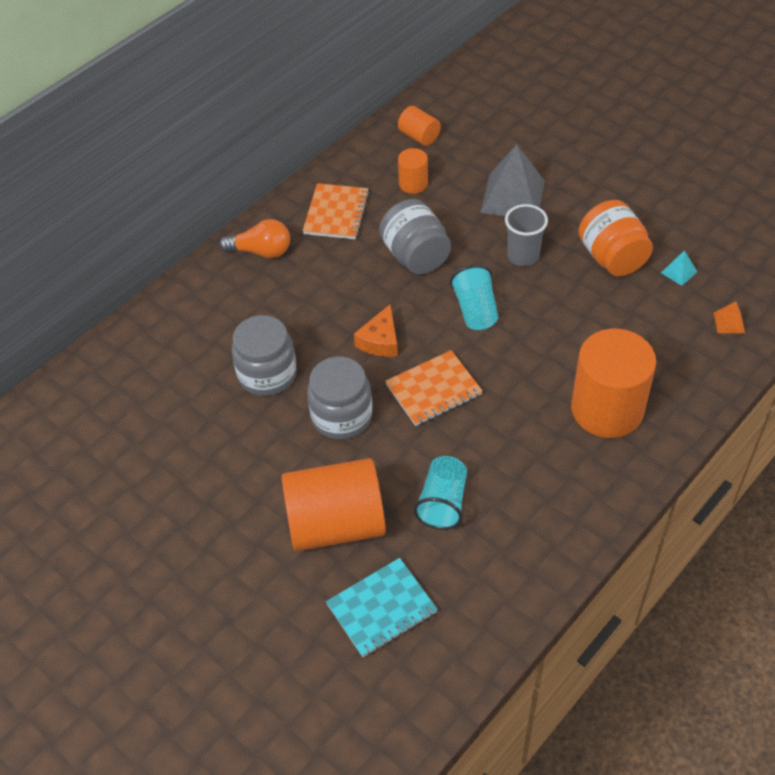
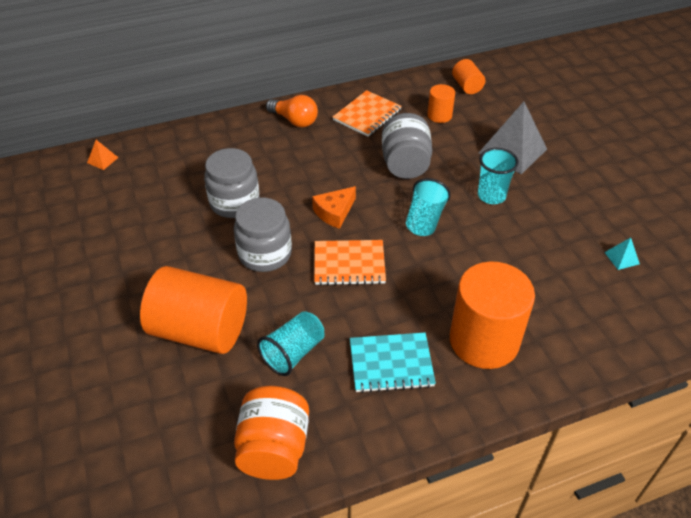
camera: 25 degrees right, 5 degrees down
turquoise notebook [326,558,438,657] -> turquoise notebook moved to [350,333,436,393]
grey cup [505,204,548,267] -> turquoise cup [478,148,519,204]
orange jar [578,200,653,276] -> orange jar moved to [234,386,309,480]
orange pyramid [714,301,745,333] -> orange pyramid moved to [87,140,118,170]

